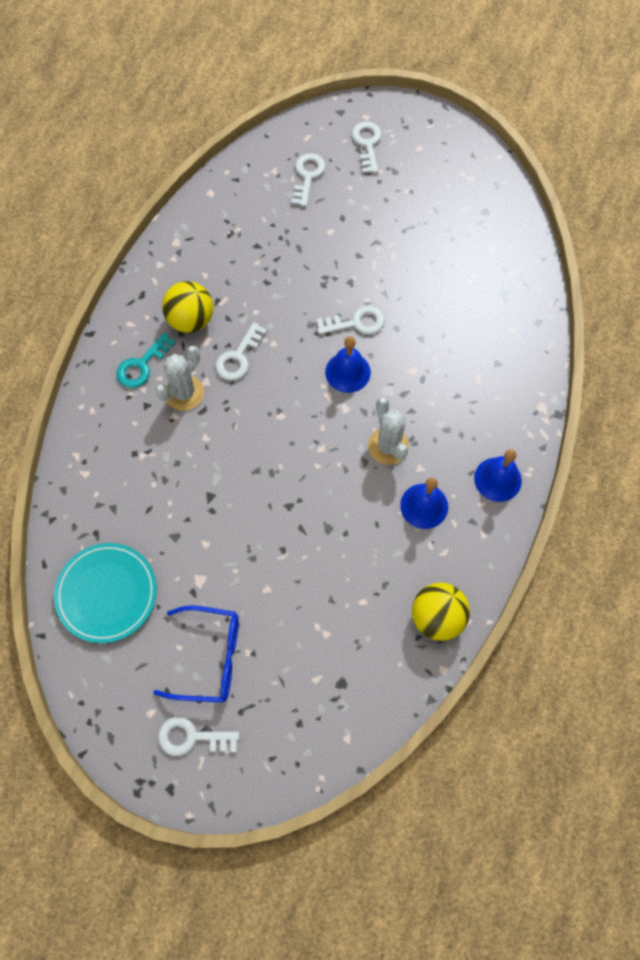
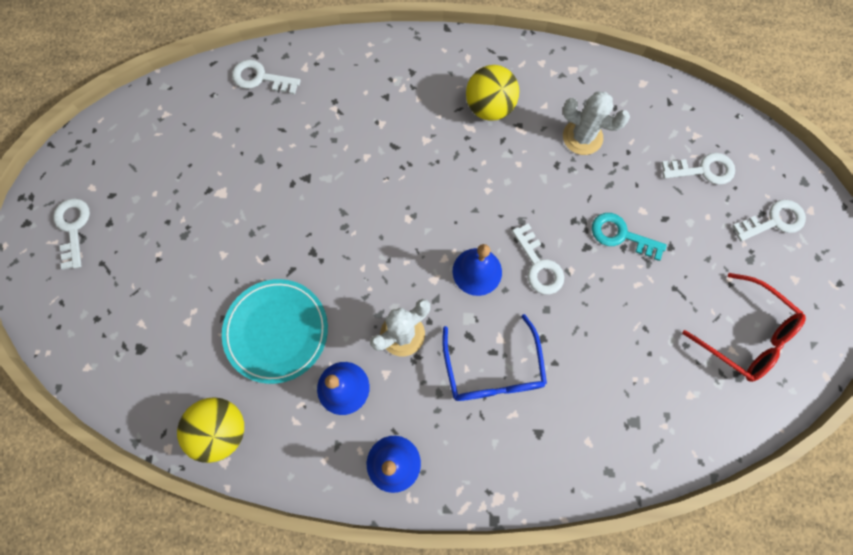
camera: 75 degrees right, 5 degrees up
turquoise plate [54,543,157,643] -> turquoise plate moved to [222,279,328,384]
turquoise key [116,333,176,388] -> turquoise key moved to [592,213,667,261]
blue glasses [153,605,239,703] -> blue glasses moved to [442,314,547,401]
white cactus [155,346,204,411] -> white cactus moved to [563,92,630,155]
white key [215,322,267,381] -> white key moved to [232,60,301,95]
none -> red glasses [682,273,806,382]

